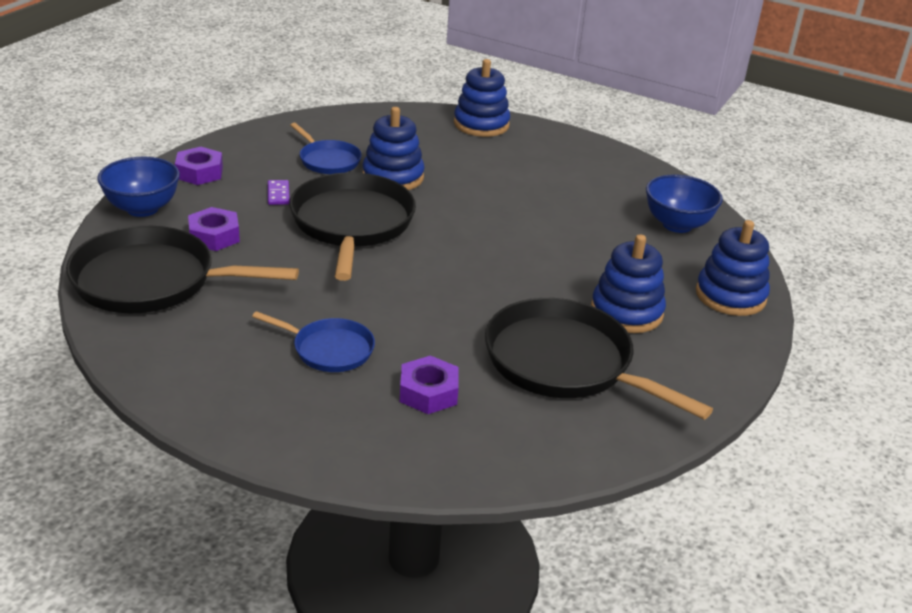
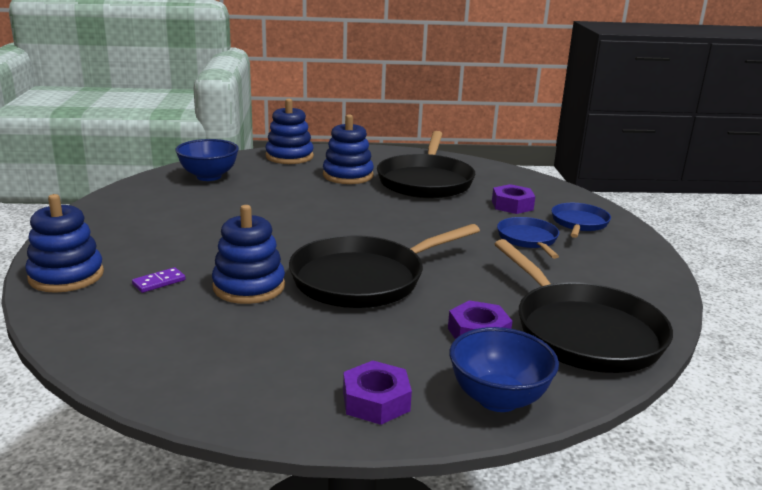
camera: 120 degrees left, 10 degrees down
purple domino [268,180,290,205] -> purple domino moved to [132,267,186,293]
blue pan [290,123,362,174] -> blue pan moved to [552,203,611,238]

